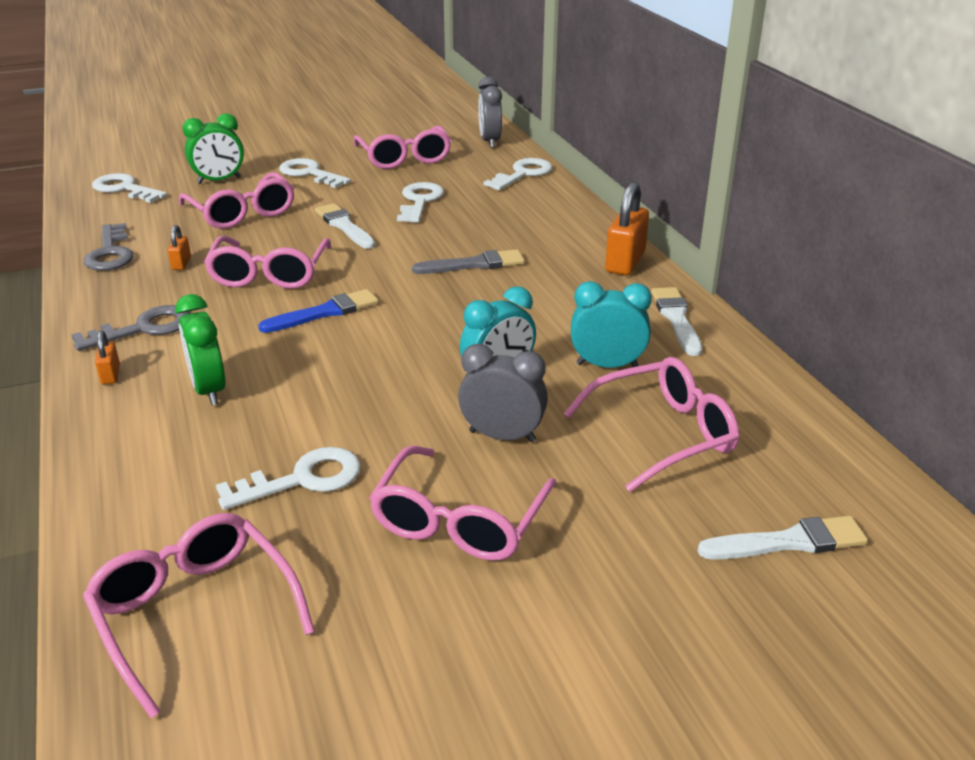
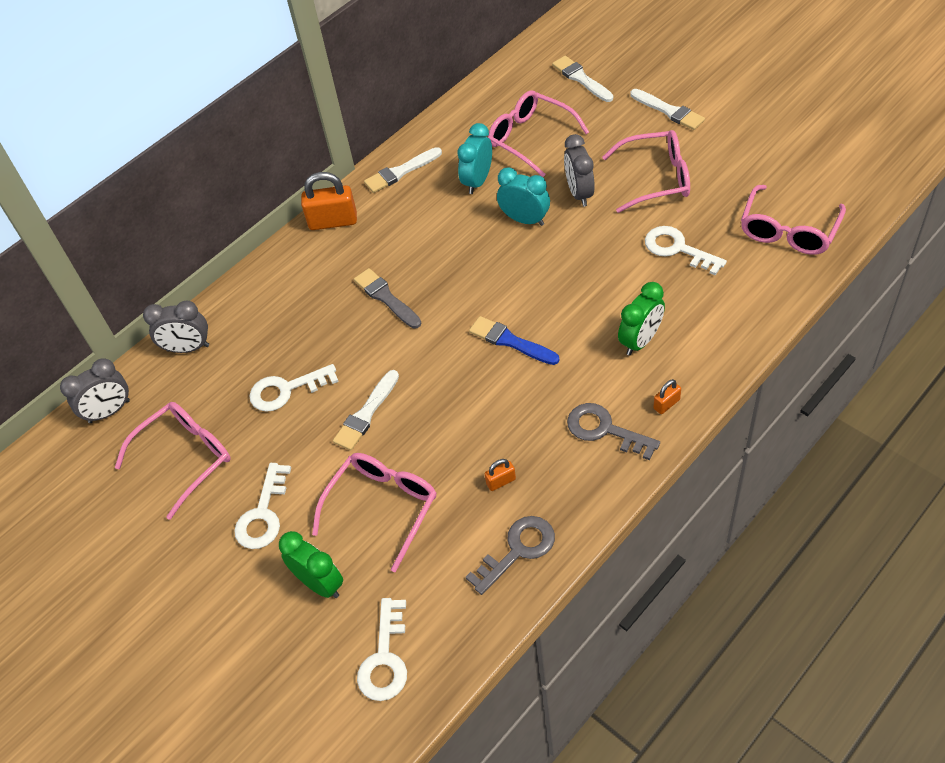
camera: 110 degrees left, 20 degrees up
pink glasses [204,236,331,289] -> none
white key [484,158,552,190] -> grey clock [143,300,209,353]
turquoise clock [571,281,652,368] -> turquoise clock turned 45 degrees clockwise [457,123,492,194]
none -> white brush [630,89,705,130]

